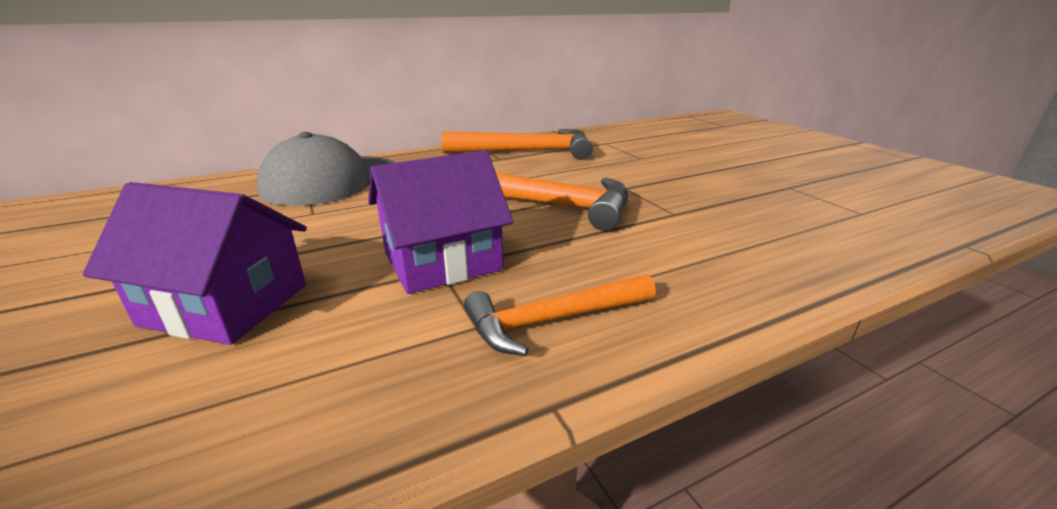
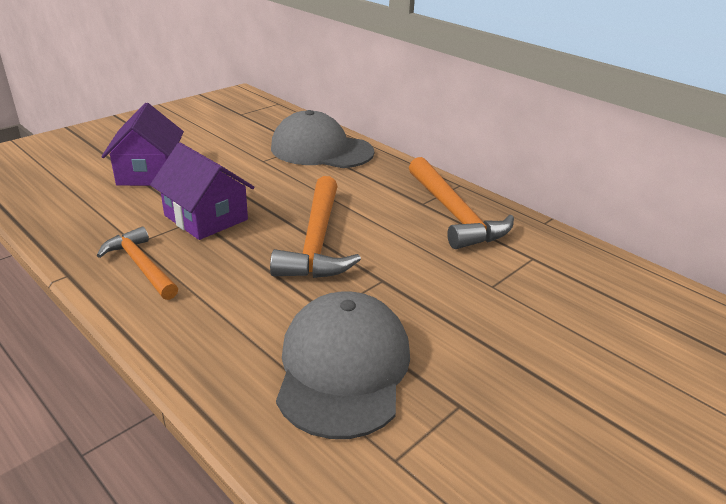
camera: 70 degrees right, 5 degrees up
none -> grey cap [276,291,410,439]

